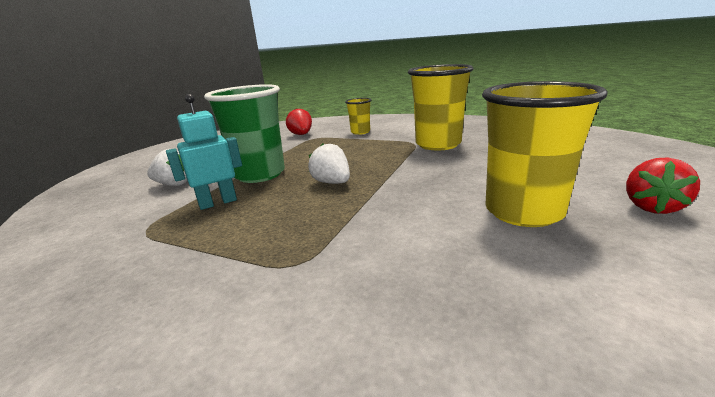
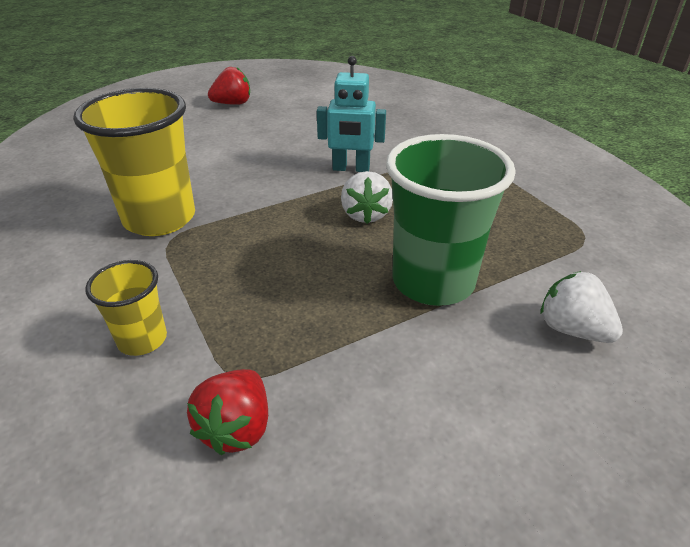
camera: 145 degrees left, 15 degrees up
turquoise robot [166,94,242,210] -> turquoise robot moved to [317,56,386,172]
yellow cup [482,81,608,227] -> none

